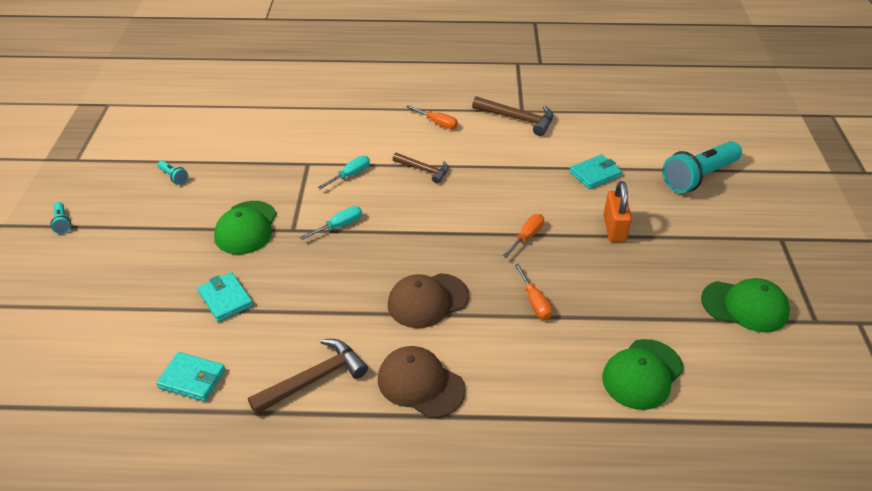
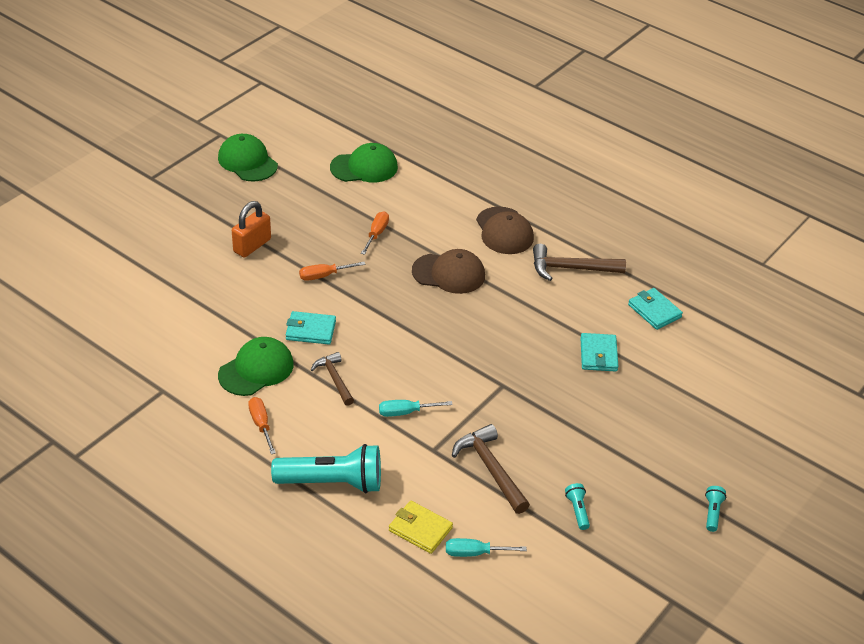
camera: 145 degrees left, 0 degrees up
green cap [214,201,277,254] -> green cap moved to [218,337,294,396]
turquoise screwdriver [300,206,362,240] -> turquoise screwdriver moved to [446,538,527,557]
brown hammer [472,96,553,136] -> brown hammer moved to [452,424,530,514]
turquoise wallet [569,155,622,189] -> turquoise wallet moved to [286,311,336,344]
turquoise flashlight [662,141,742,193] -> turquoise flashlight moved to [271,444,381,493]
none -> yellow wallet [389,501,453,554]

